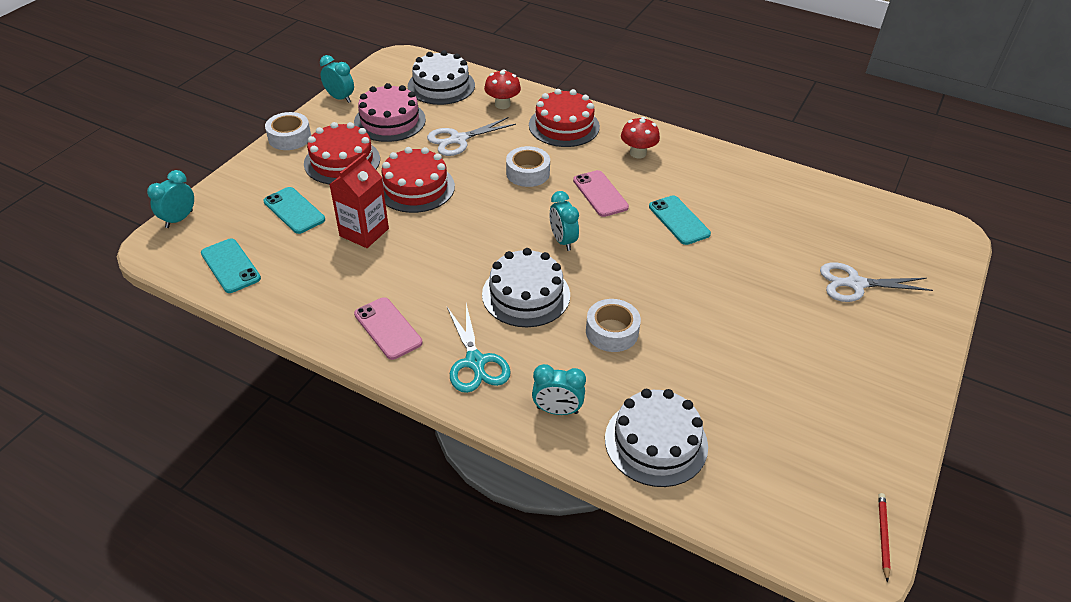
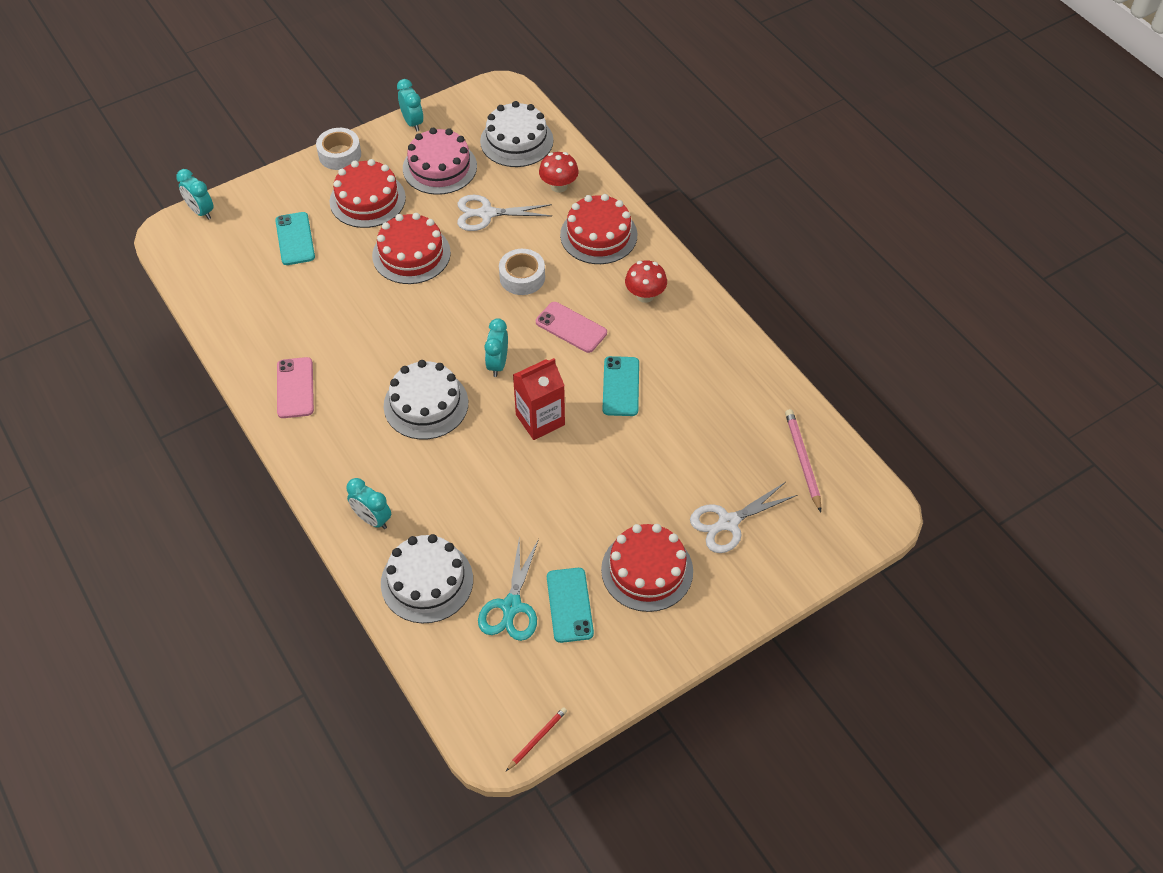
camera: 30 degrees right, 10 degrees up
turquoise clock [147,170,194,228] -> turquoise clock turned 105 degrees counterclockwise [176,169,214,220]
turquoise phone [201,238,261,293] -> turquoise phone moved to [547,568,594,643]
red carton [329,153,389,248] -> red carton moved to [513,358,565,440]
turquoise scissors [447,304,511,393] -> turquoise scissors moved to [478,537,539,641]
pink phone [573,170,629,217] -> pink phone turned 60 degrees counterclockwise [536,302,607,353]
white tape [586,299,641,352] -> none
white scissors [820,262,933,302] -> white scissors turned 60 degrees counterclockwise [690,482,797,553]
none -> red cake [601,524,693,612]
none -> pink pencil [785,409,821,512]

